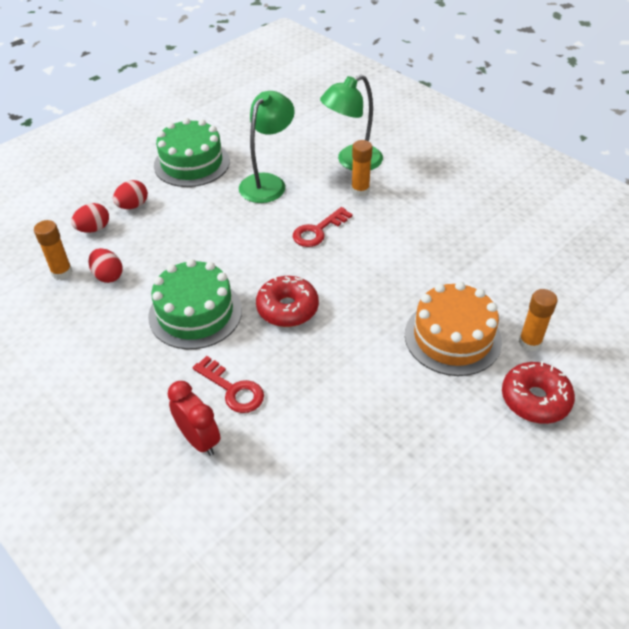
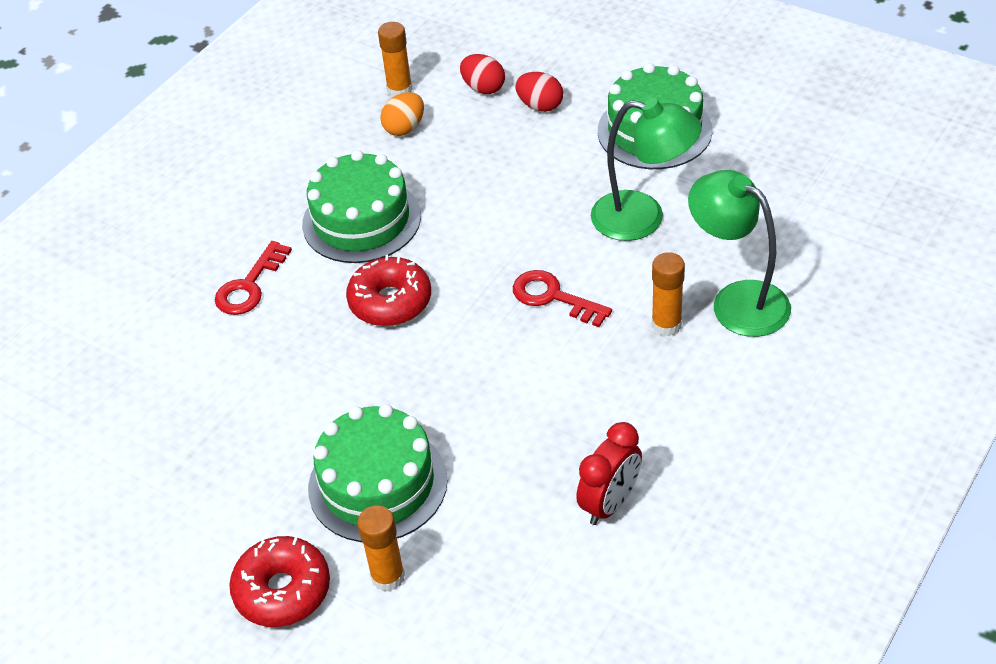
camera: 80 degrees right, 0 degrees up
red egg [88,248,122,283] -> orange egg [380,92,424,136]
red clock [168,381,220,456] -> red clock moved to [576,422,642,525]
orange cake [405,282,502,376] -> green cake [308,404,448,542]

